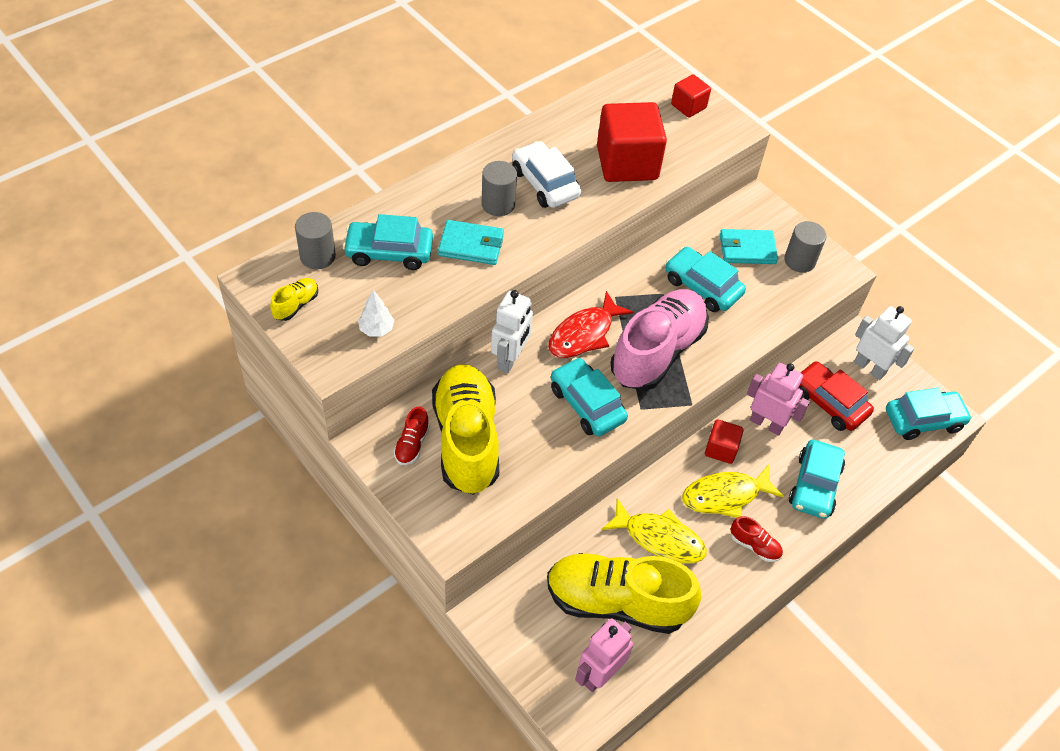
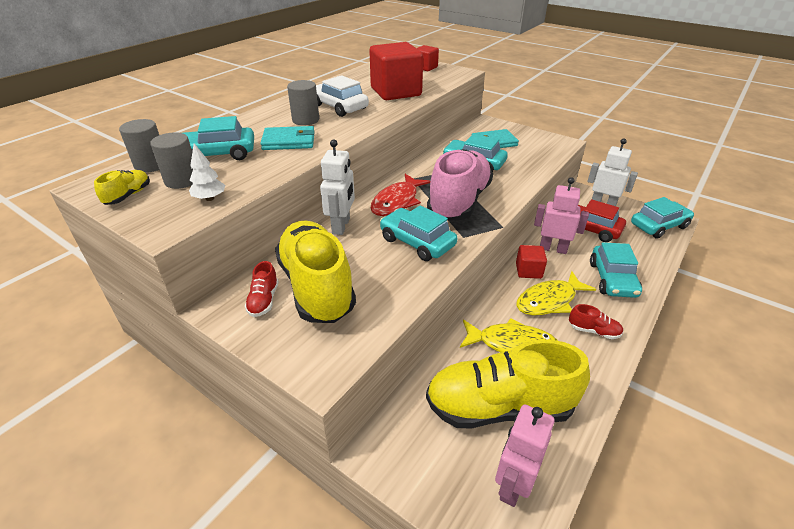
camera: 10 degrees left, 15 degrees down
grey cylinder [784,221,827,273] -> grey cylinder moved to [150,132,193,189]

